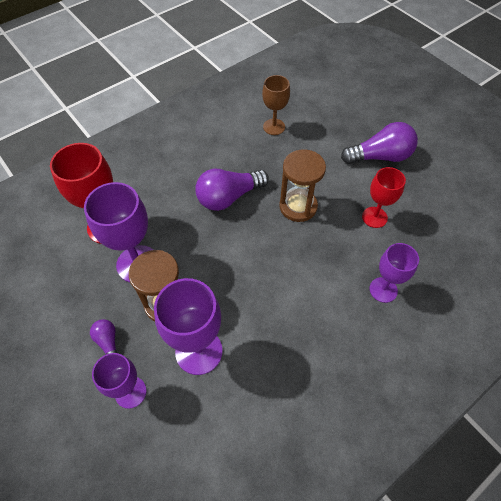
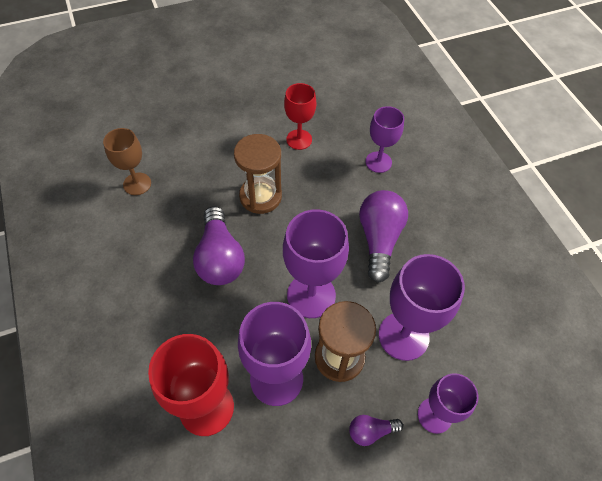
camera: 75 degrees left, 0 degrees up
purple light bulb [341,122,418,164] -> purple light bulb moved to [359,190,408,283]
none -> purple goblet [283,209,349,318]

